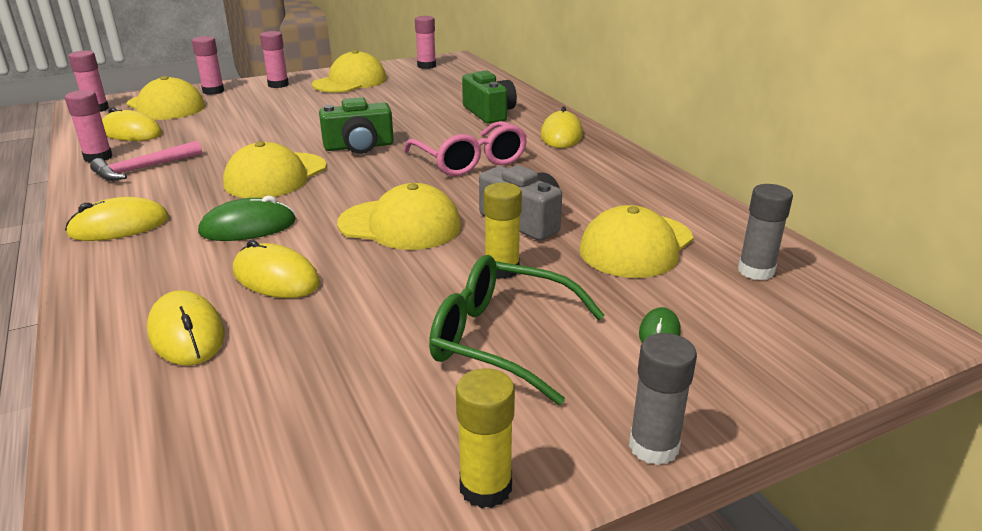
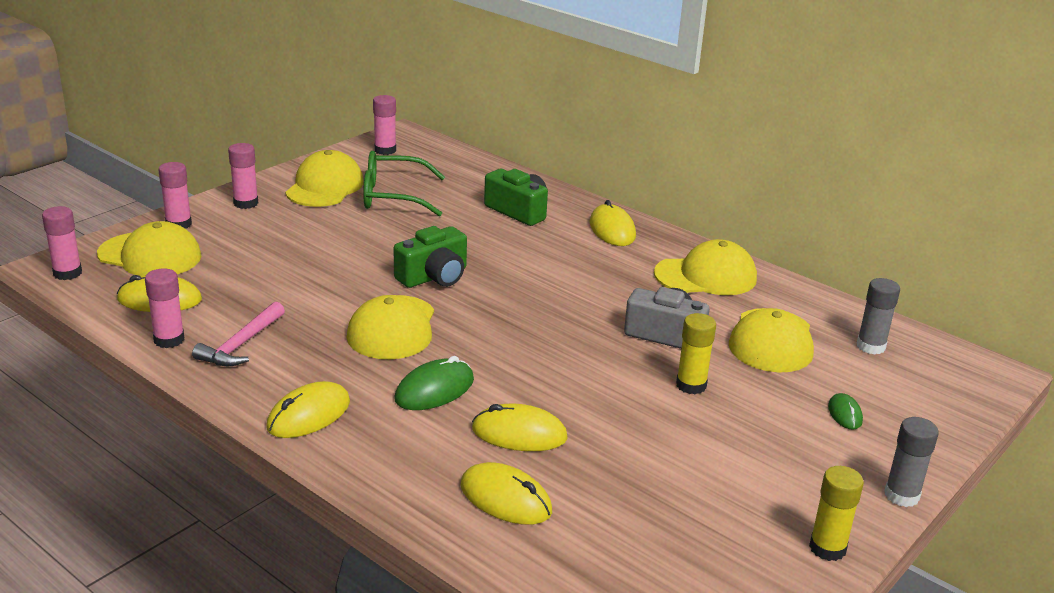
camera: 25 degrees left, 0 degrees up
yellow cap [337,183,461,250] -> yellow cap moved to [654,239,757,295]
pink glasses [404,121,527,176] -> none
green glasses [429,255,605,405] -> green glasses moved to [363,151,445,217]

